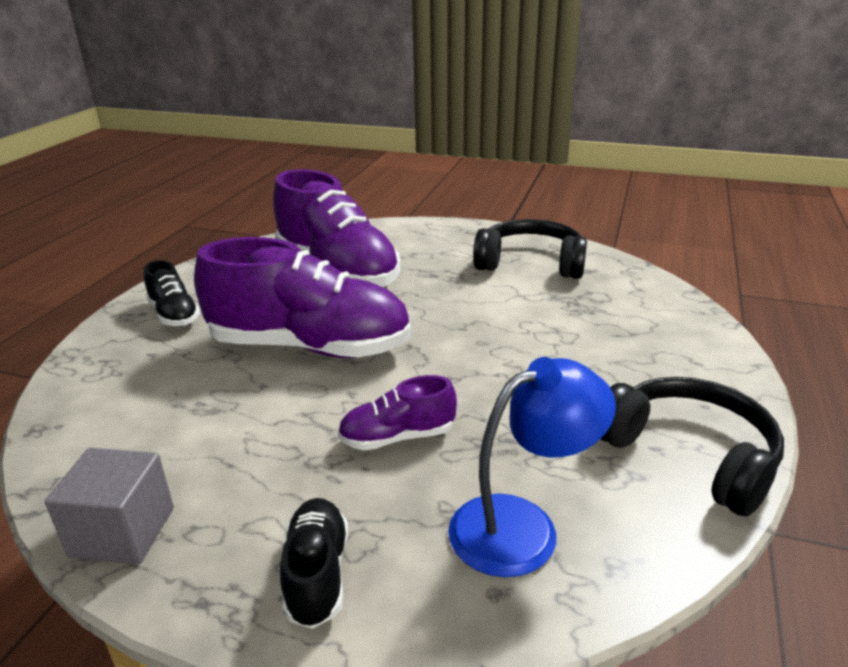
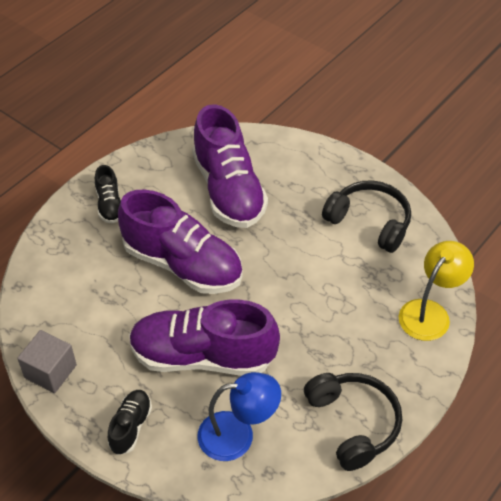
camera: 20 degrees right, 20 degrees up
purple shoe [338,375,457,451] -> purple shoe [129,299,280,376], size x2.15
none -> yellow lamp [399,241,474,341]

